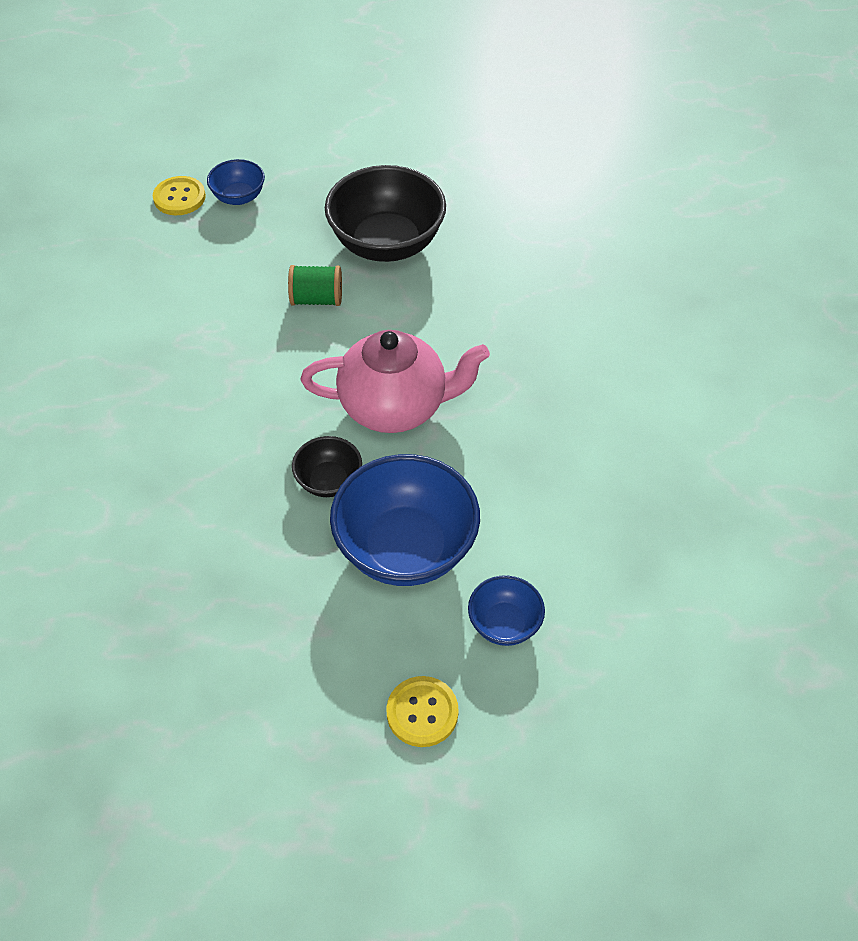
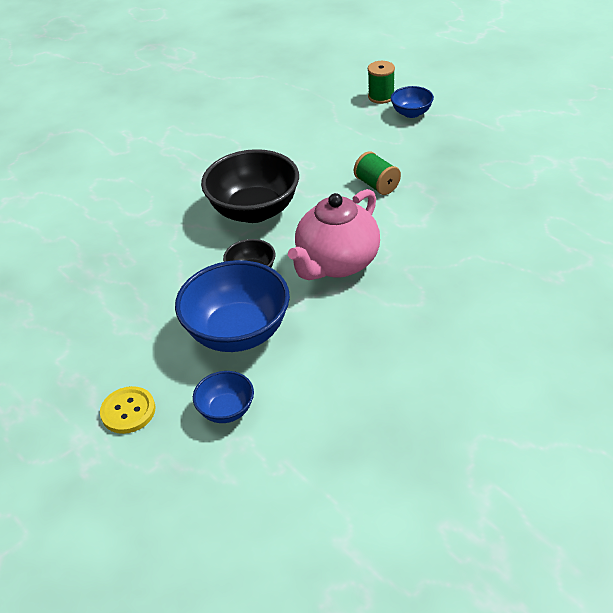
camera: 55 degrees right, 10 degrees down
yellow button [153,176,206,215] -> green spool [368,61,395,104]
pink teapot [301,330,490,433] -> pink teapot turned 75 degrees clockwise [288,189,380,280]
black bowl [325,165,446,262] -> black bowl moved to [201,149,299,223]

